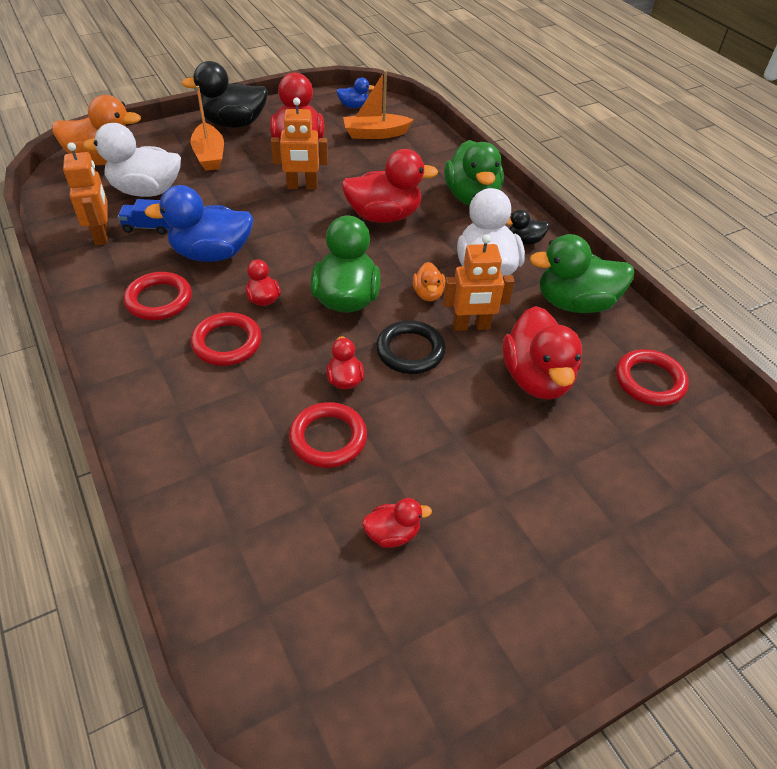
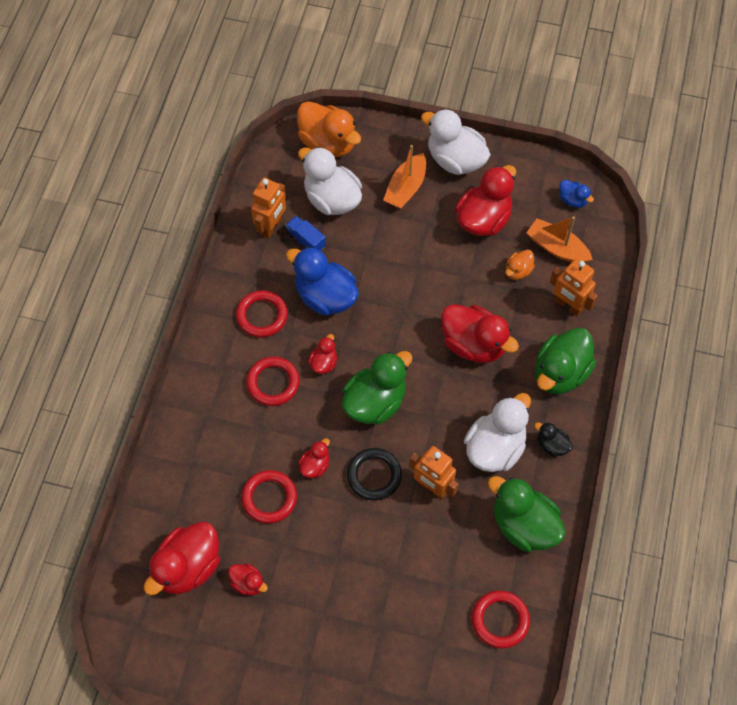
camera: 45 degrees right, 15 degrees up
black duck [181,61,268,128] -> white duck [421,109,491,175]
orange robot [271,98,328,189] -> orange robot moved to [550,258,597,316]
orange duck [413,262,446,301] -> orange duck moved to [506,250,535,280]
red duck [502,306,582,399] -> red duck moved to [144,522,220,595]

